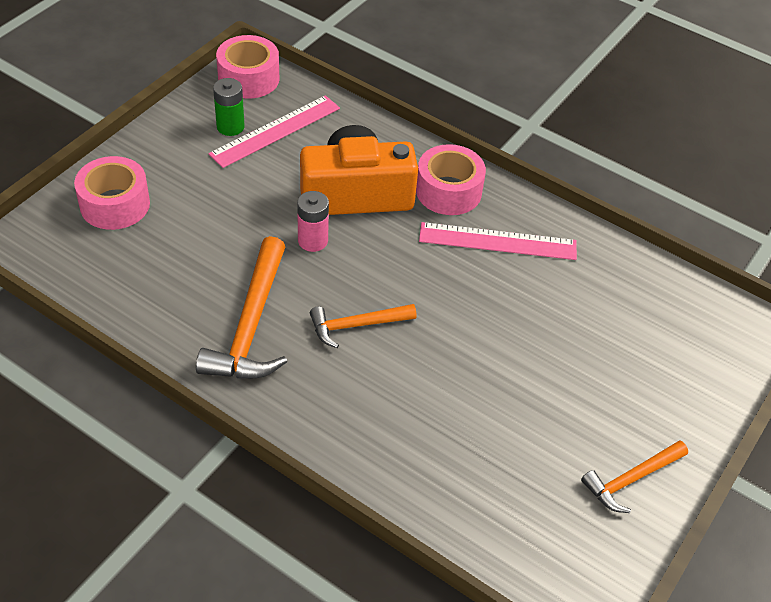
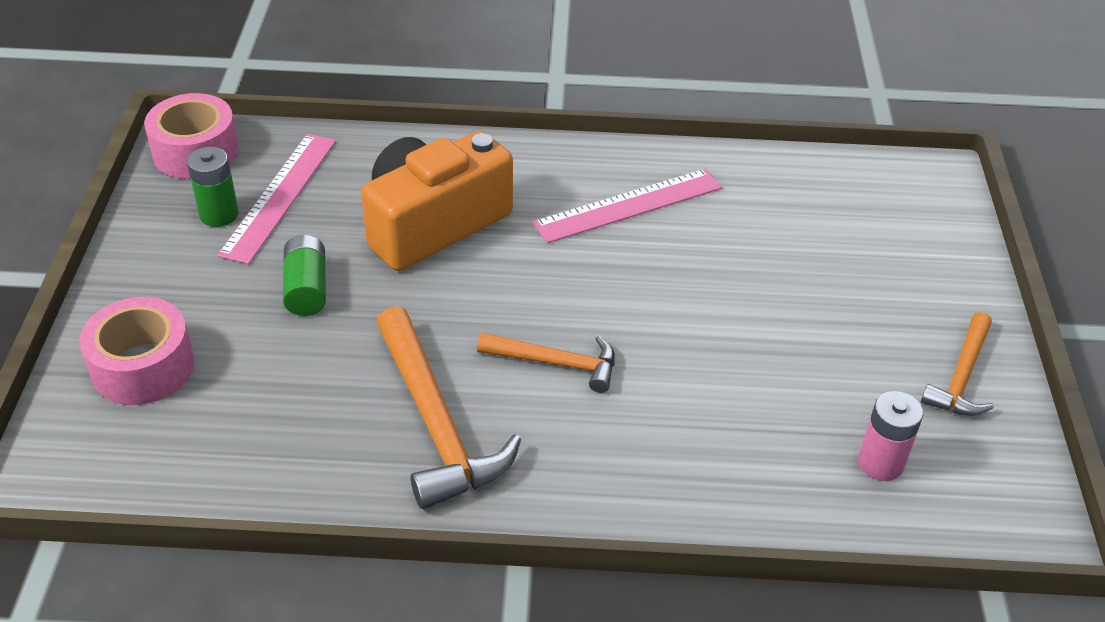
camera: 30 degrees left, 5 degrees down
pink battery [297,191,329,252] -> pink battery moved to [858,391,923,481]
orange hammer [310,304,417,348] -> orange hammer turned 120 degrees counterclockwise [477,333,615,393]
pink tape [416,144,486,215] -> none
none -> green battery [283,235,326,316]

